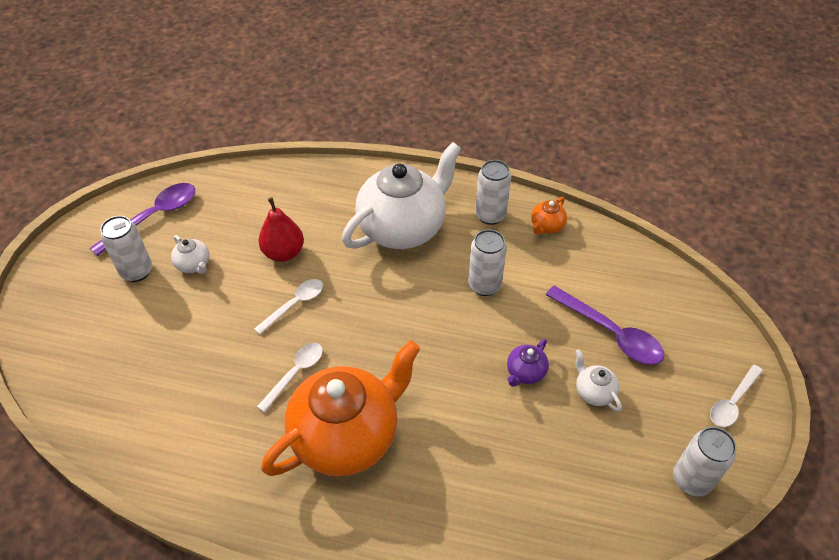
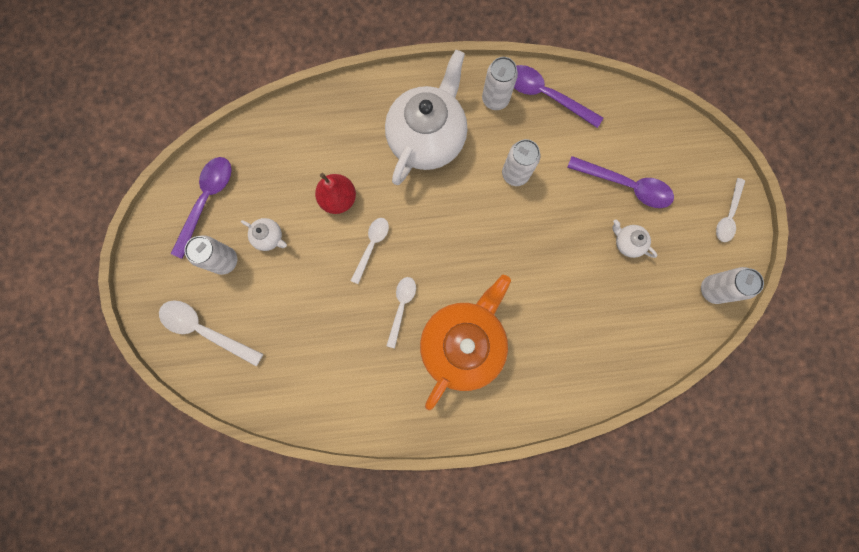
camera: 20 degrees left, 30 degrees up
purple teapot [507,339,549,387] -> none
orange teapot [531,197,567,235] -> purple spoon [514,65,603,128]
none -> white spoon [159,300,263,366]

